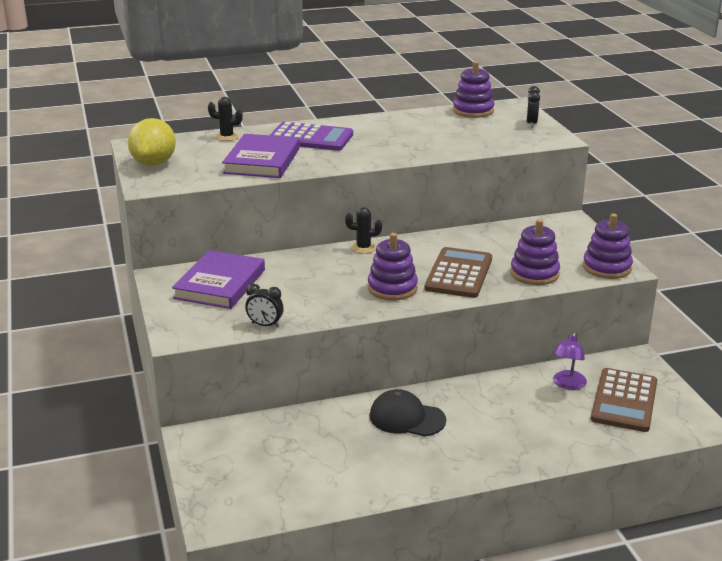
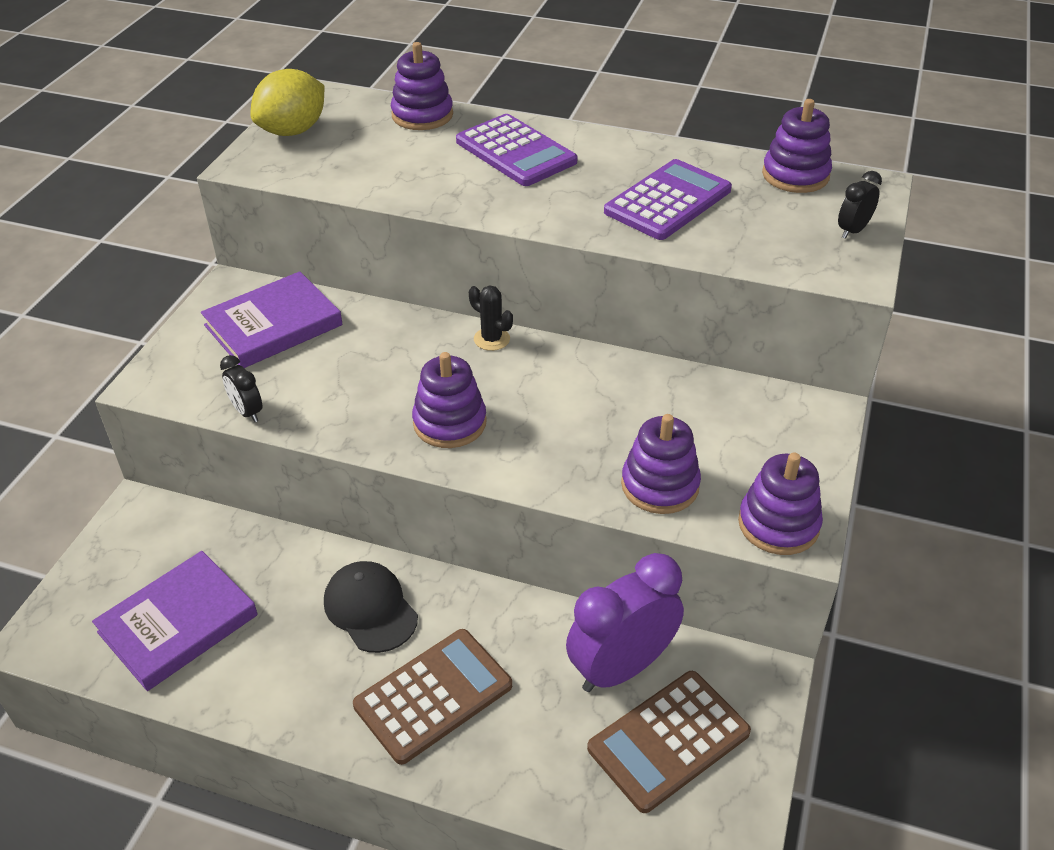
camera: 35 degrees right, 15 degrees up
black cactus [208,97,243,141] -> purple stacking toy [391,42,453,130]
purple book [222,134,300,178] -> purple book moved to [92,551,258,691]
brown calculator [425,247,492,298] -> brown calculator moved to [353,629,512,765]
purple lamp [553,332,587,390] -> purple clock [566,553,684,692]
none -> purple calculator [604,159,732,240]

